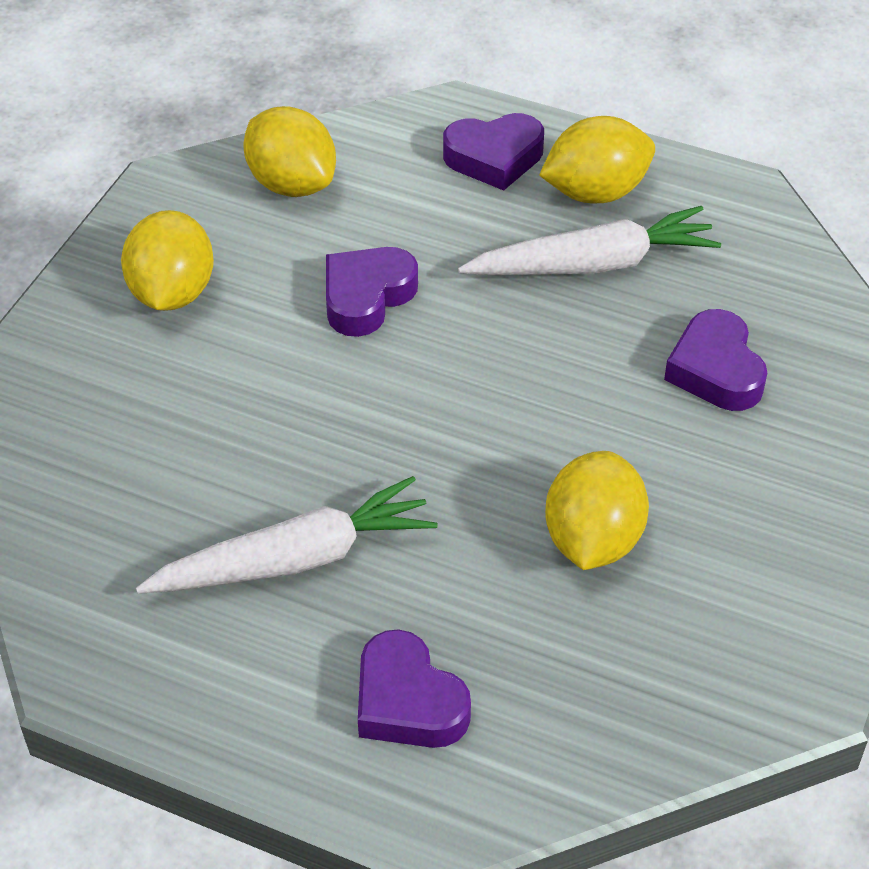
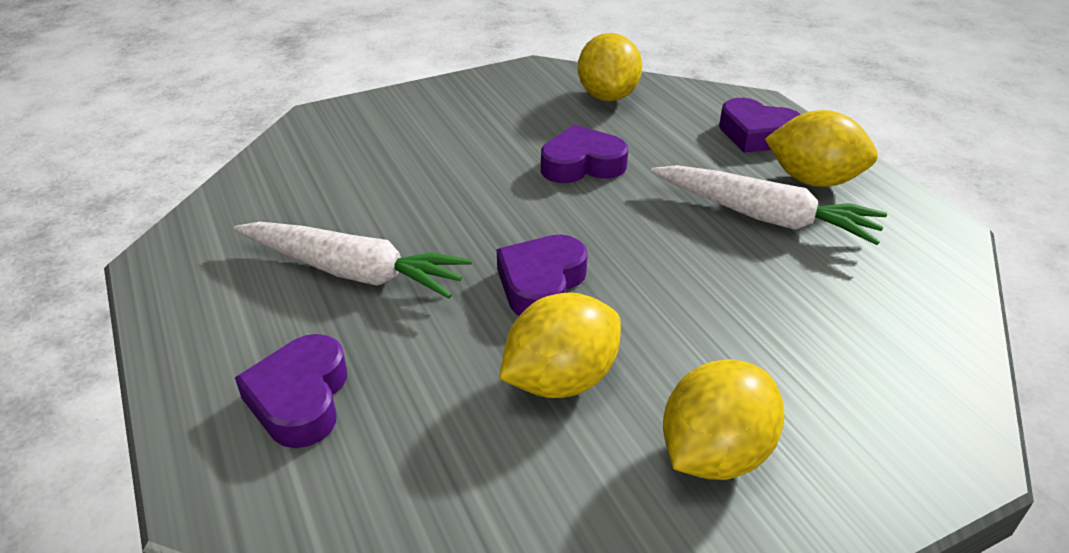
camera: 40 degrees right, 10 degrees down
yellow lemon [121,210,214,311] -> yellow lemon moved to [663,359,785,480]
purple heart [664,309,767,411] -> purple heart moved to [497,235,588,316]

